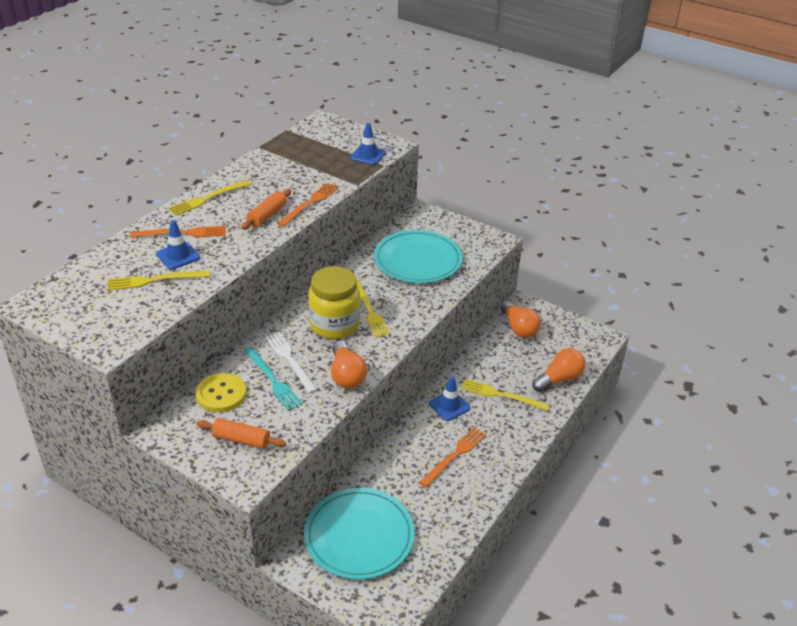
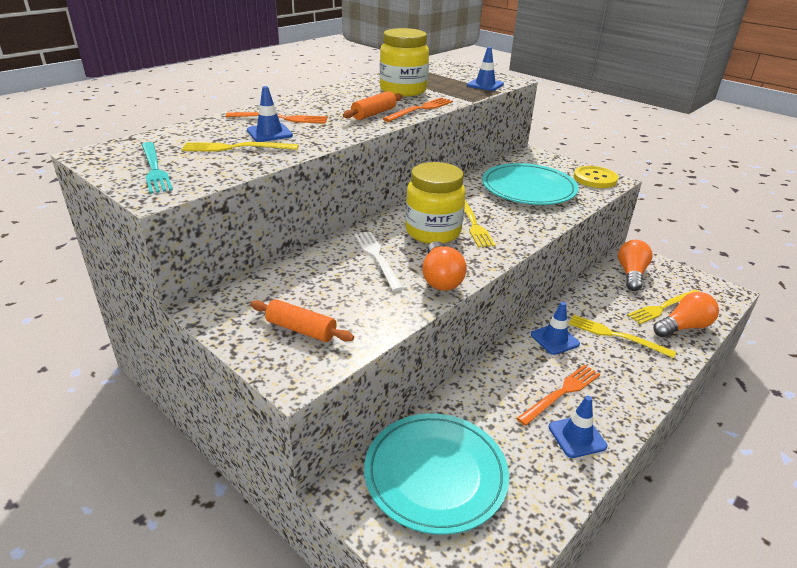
camera: 10 degrees right, 5 degrees down
yellow fork [168,180,251,215] -> yellow fork moved to [627,290,700,324]
yellow button [196,373,246,412] -> yellow button moved to [574,166,618,188]
turquoise fork [244,347,303,411] -> turquoise fork moved to [142,142,173,194]
orange light bulb [500,301,541,338] -> orange light bulb turned 150 degrees counterclockwise [618,240,653,291]
none -> yellow jar [380,28,429,96]
none -> blue traffic cone [548,396,607,458]

